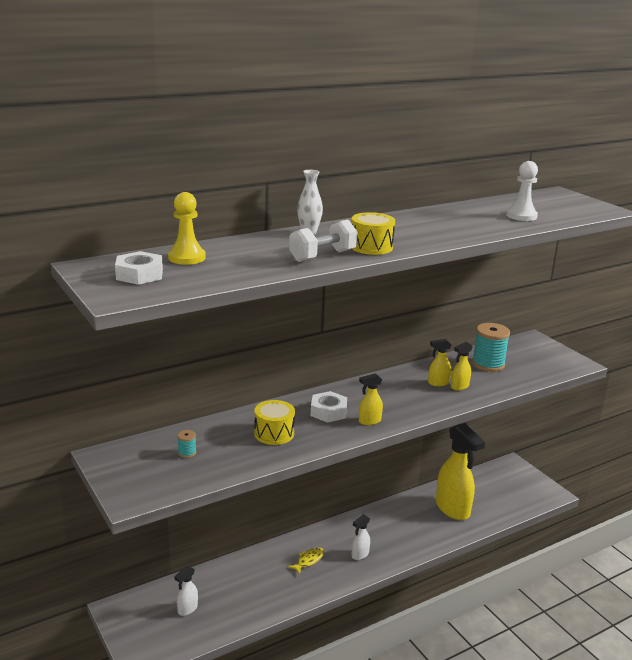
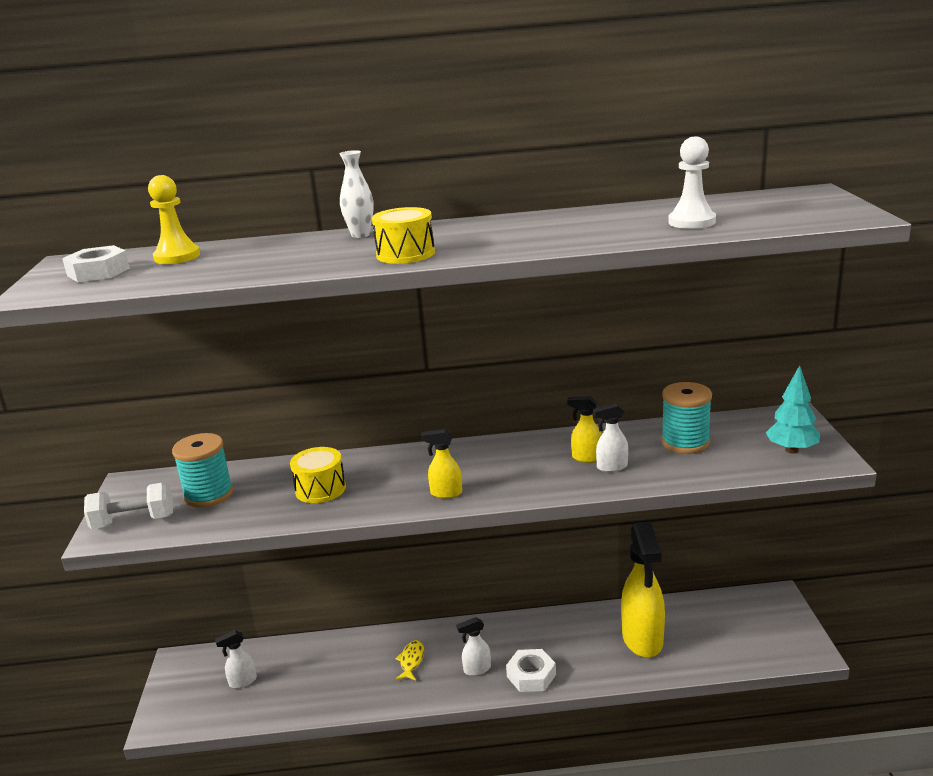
camera: 30 degrees right, 0 degrees up
turquoise spool [177,430,196,458] -> turquoise spool [172,433,233,508], size x2.22
yellow fish [288,547,324,575] -> yellow fish turned 60 degrees counterclockwise [395,640,424,680]
white dumbbell [289,220,358,262] -> white dumbbell moved to [84,482,173,529]
white nut [311,391,347,423] -> white nut moved to [506,649,556,692]
yellow spray bottle [451,342,473,391] -> white spray bottle [593,403,628,472]
none -> turquoise tree [766,365,820,454]

